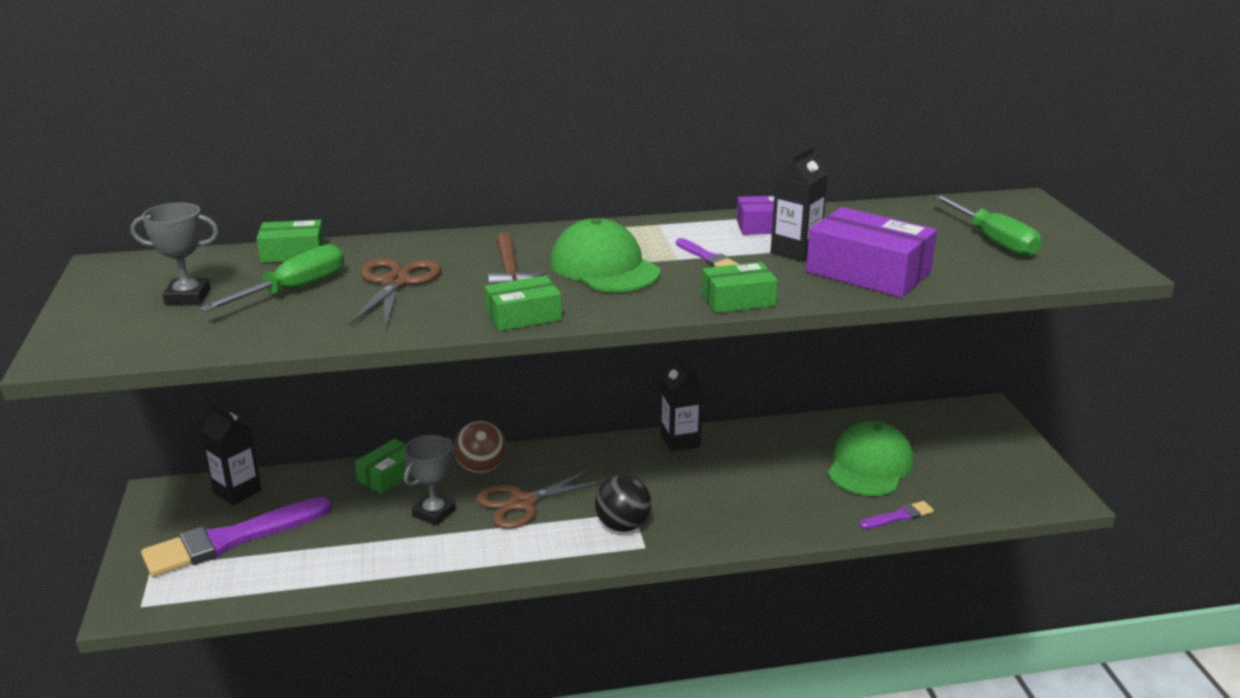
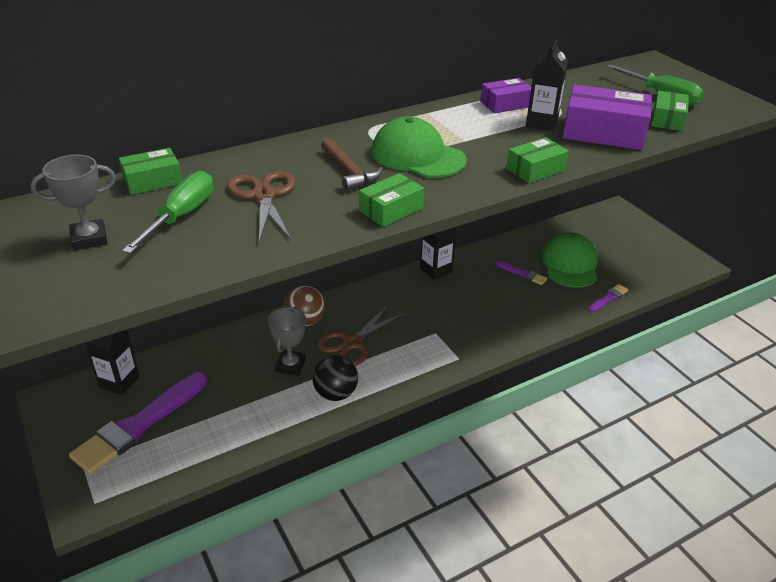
camera: 20 degrees left, 10 degrees up
green box [355,439,412,494] -> green box moved to [651,91,689,131]
black ball [595,475,651,532] -> black ball moved to [312,355,358,401]
purple brush [676,238,738,267] -> purple brush moved to [496,261,547,285]

